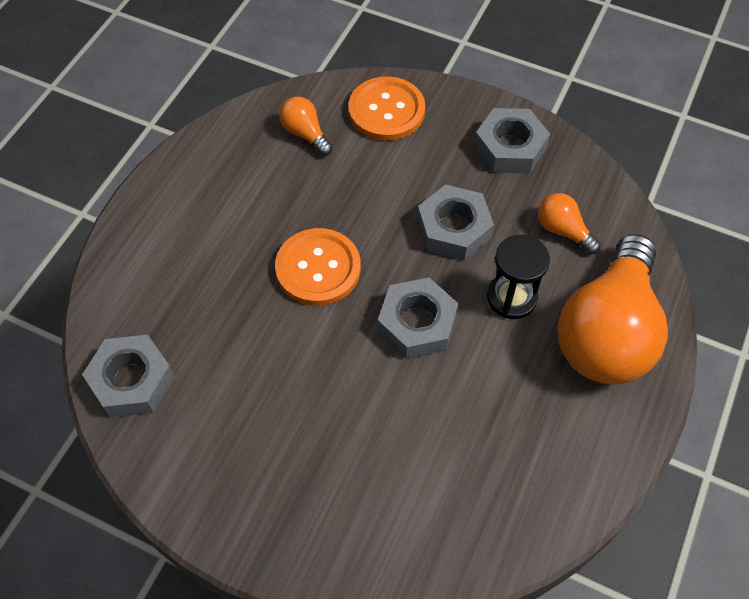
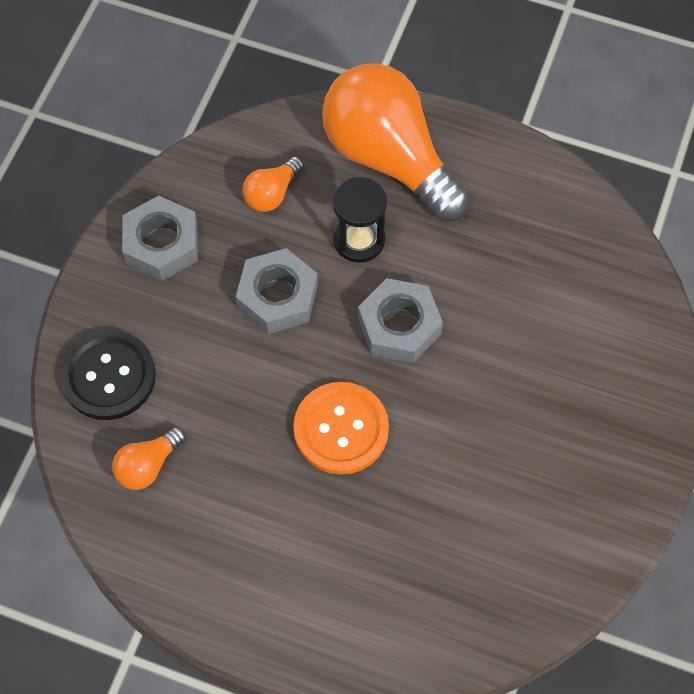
camera: 95 degrees left, 5 degrees up
grey nut [82,335,175,417] -> none
orange button [348,76,425,141] -> black button [60,330,156,420]
orange light bulb [558,234,668,384] -> orange light bulb turned 150 degrees counterclockwise [322,63,470,221]

